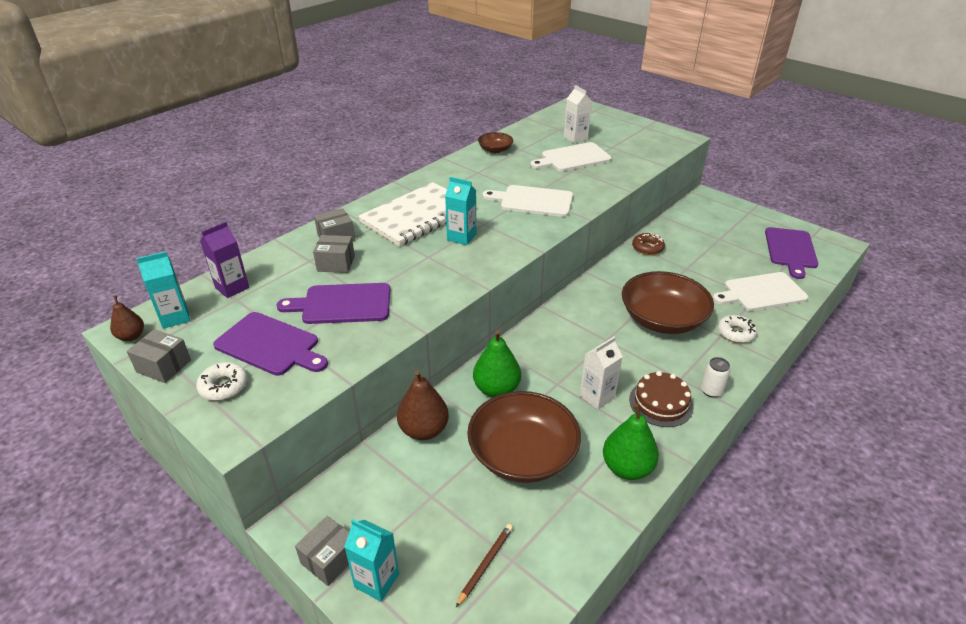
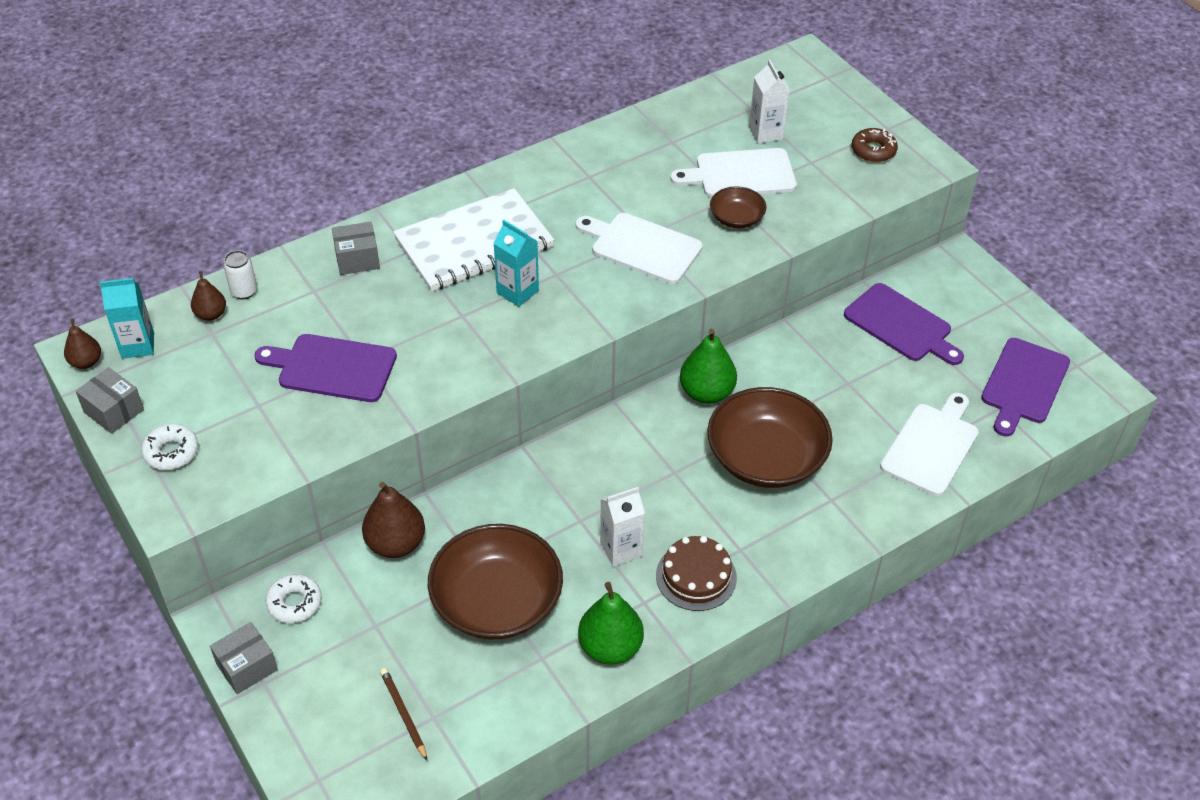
camera: 15 degrees right, 10 degrees up
purple carton [200,222,249,298] -> brown pear [191,271,226,321]
purple cutting board [213,312,328,376] -> purple cutting board moved to [844,283,964,365]
grey box [313,235,355,273] -> none
turquoise carton [344,519,399,602] -> none
brown pencil [456,524,513,607] -> brown pencil turned 75 degrees counterclockwise [380,668,427,761]
green pear [473,330,521,397] -> green pear moved to [680,329,737,404]
brown bowl [478,132,513,153] -> brown bowl moved to [710,186,766,228]
brown donut [632,233,665,255] -> brown donut moved to [852,128,898,162]
white can [701,357,730,398] -> white can moved to [223,251,257,299]
white cutting board [713,272,808,311] -> white cutting board turned 120 degrees clockwise [880,393,979,496]
white donut [718,315,757,343] -> white donut moved to [265,574,322,623]

